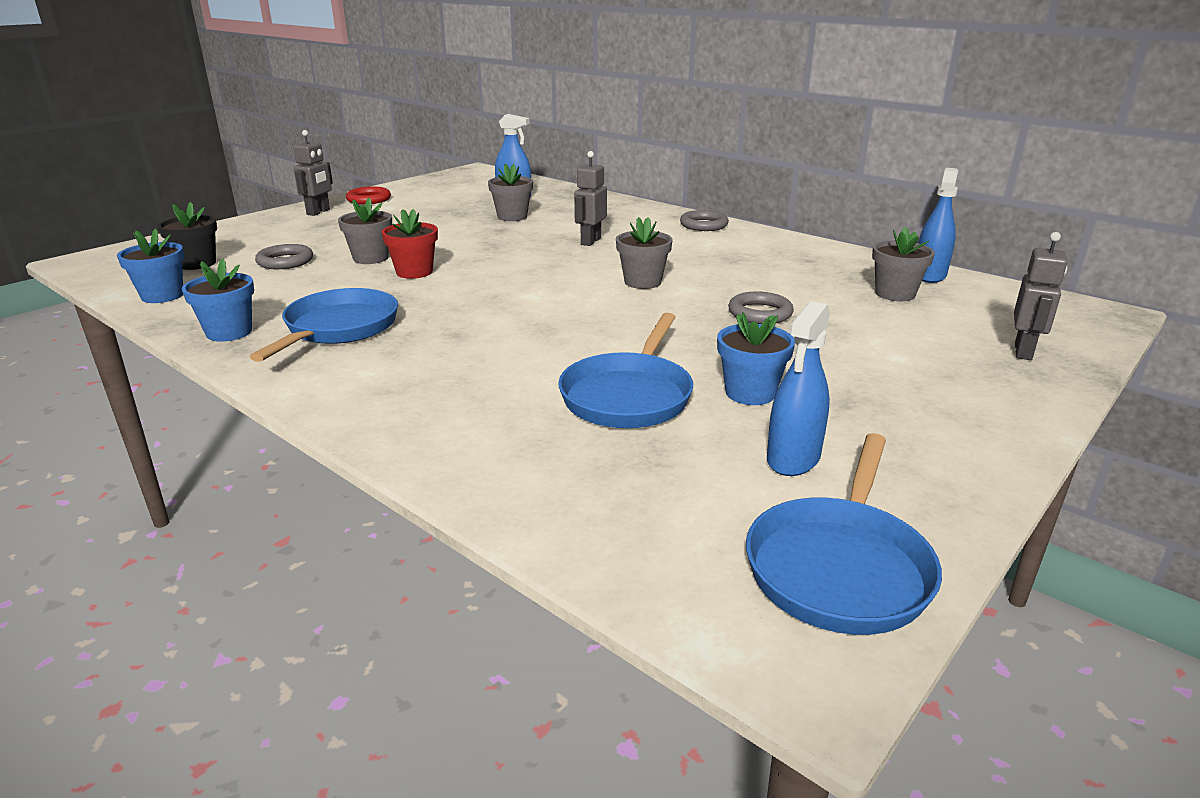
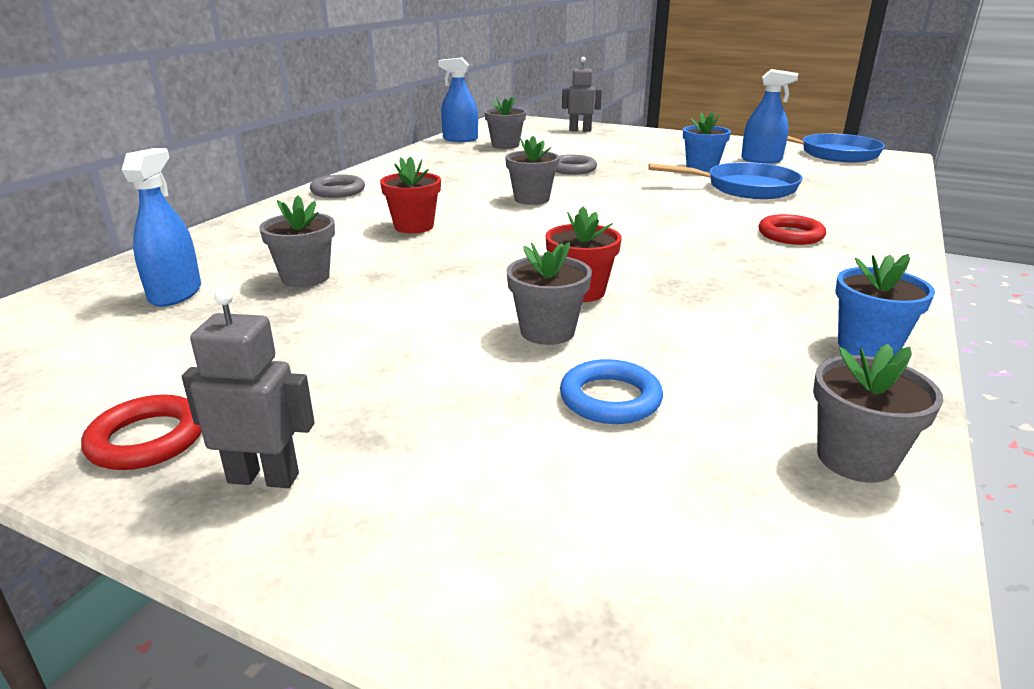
camera: 105 degrees left, 0 degrees up
blue flower pot [117,228,184,303] -> grey flower pot [813,344,943,483]
black flower pot [157,202,217,270] -> none
blue pan [250,288,398,362] -> none
grey ring [255,244,313,269] -> blue ring [560,359,663,424]
grey robot [574,151,607,246] -> red flower pot [380,157,441,233]
none -> red ring [758,214,826,245]

